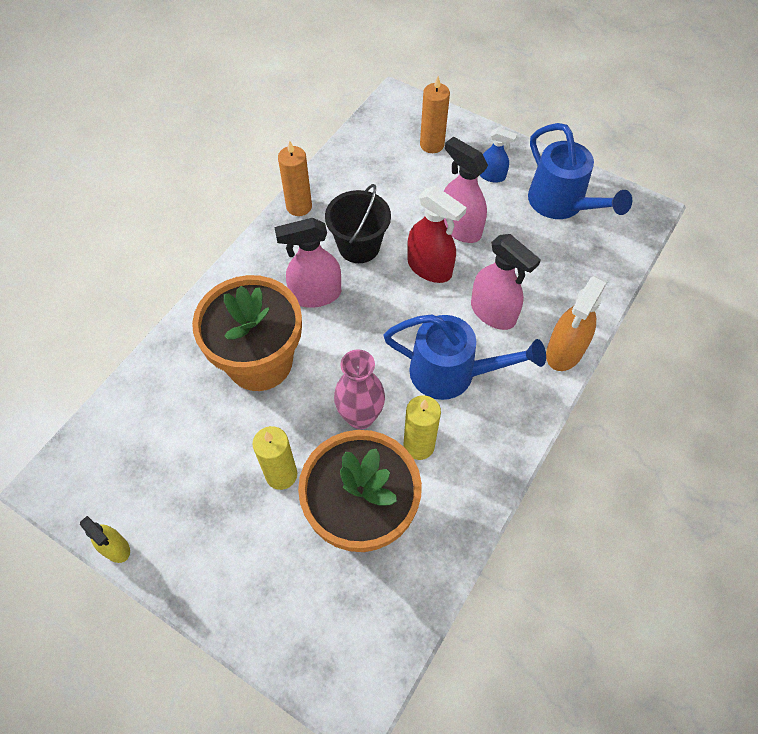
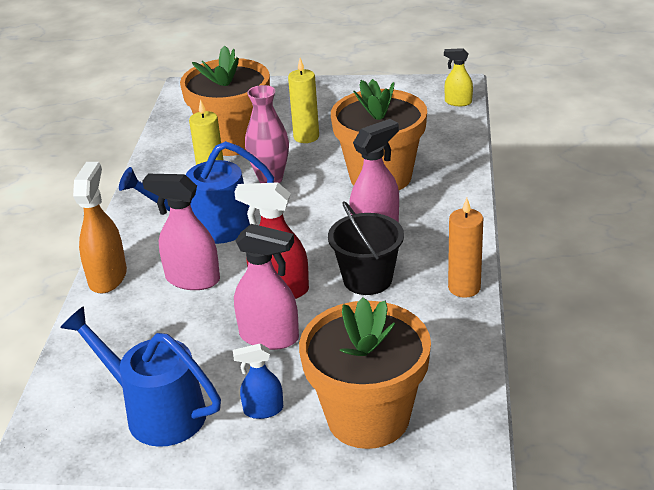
camera: 155 degrees right, 25 degrees down
yellow spray bottle [80,516,130,563] -> yellow spray bottle moved to [444,48,473,106]
orange candle [420,76,450,153] -> orange flower pot [299,297,431,449]

